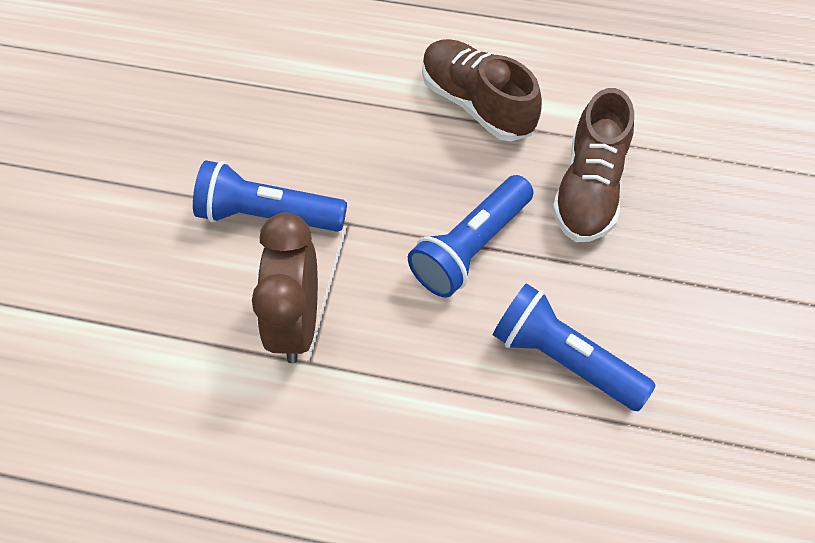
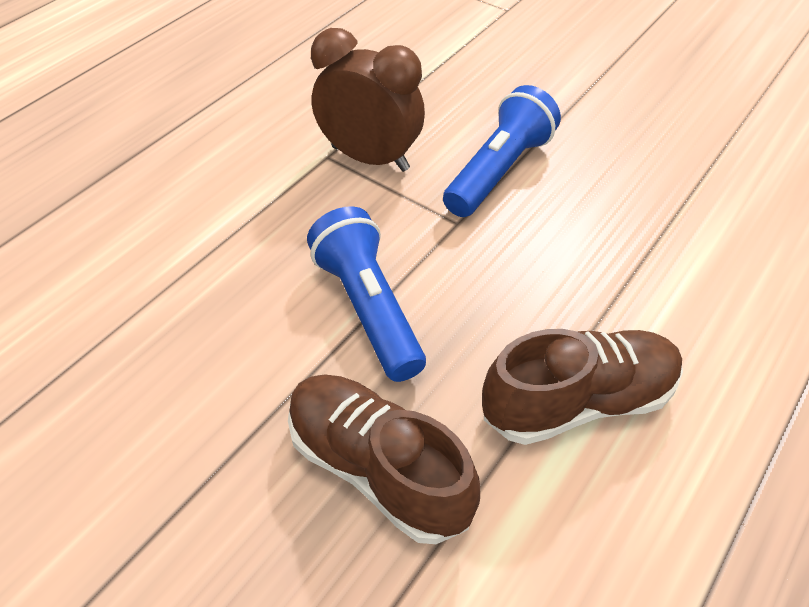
camera: 115 degrees right, 10 degrees down
blue flashlight [493,283,656,411] -> none

